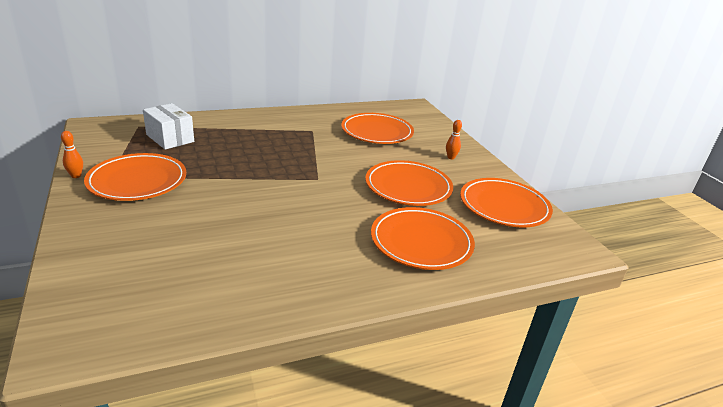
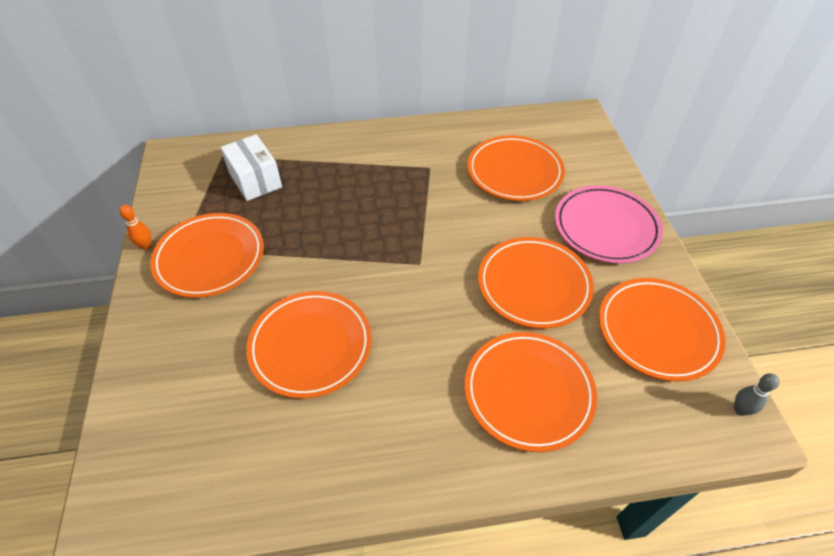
camera: 15 degrees right, 20 degrees up
orange bowling pin [446,120,462,159] -> pink plate [555,185,663,263]
none -> orange plate [246,291,372,398]
none -> grey bowling pin [734,373,779,416]

